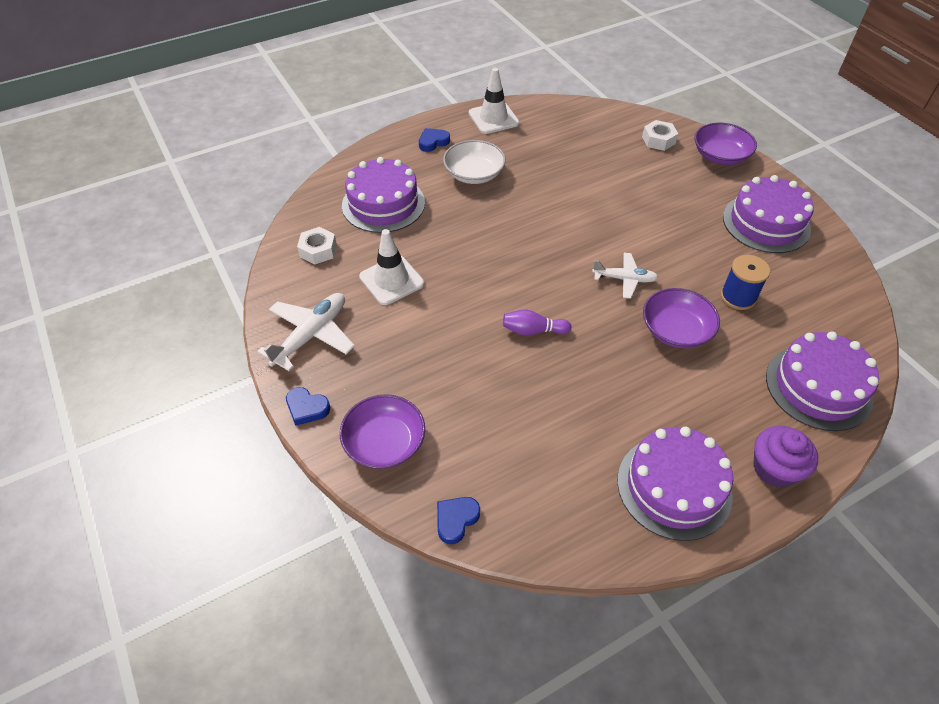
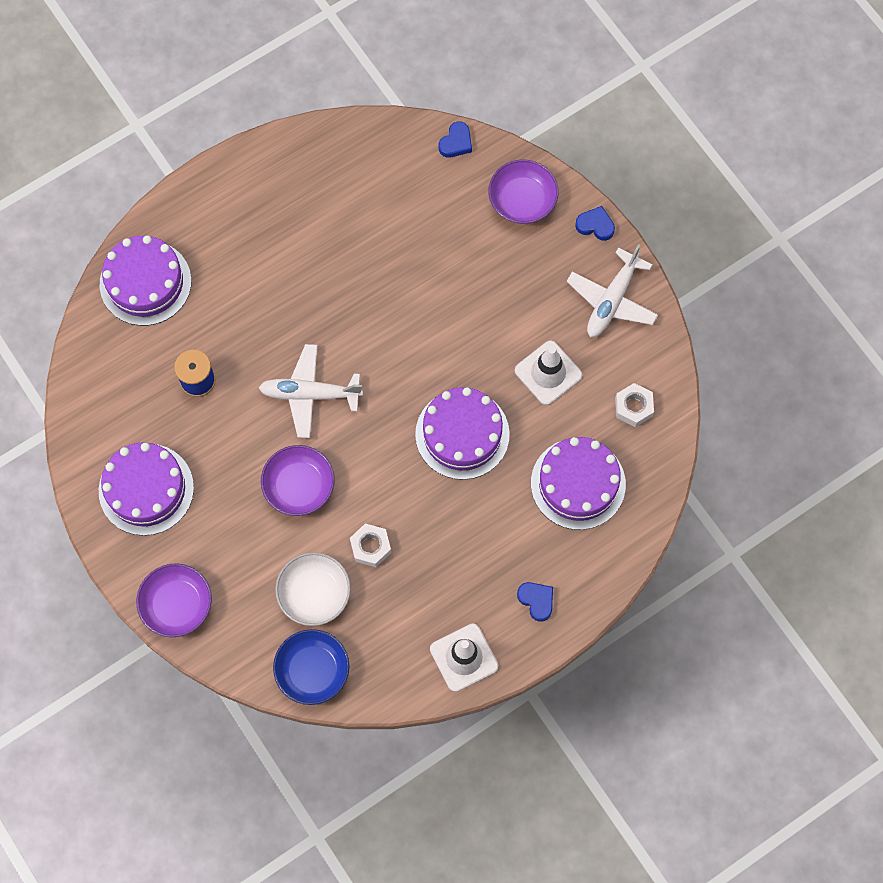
camera: 175 degrees right, 20 degrees up
blue heart [419,128,450,152] -> blue heart turned 90 degrees counterclockwise [517,582,553,622]
white bowl [443,140,506,184] -> white bowl moved to [275,552,351,626]
purple bowling pin [503,309,571,335] -> none
white plane [592,253,659,299] -> white plane [259,344,363,438], size x1.55
purple cake [617,426,733,541] -> purple cake moved to [415,387,510,480]
white nut [642,120,678,151] -> white nut moved to [350,523,391,567]
purple bowl [643,288,720,348] -> purple bowl moved to [261,445,334,516]
purple cupcake [753,426,818,488] -> none
none -> blue bowl [273,629,350,705]

